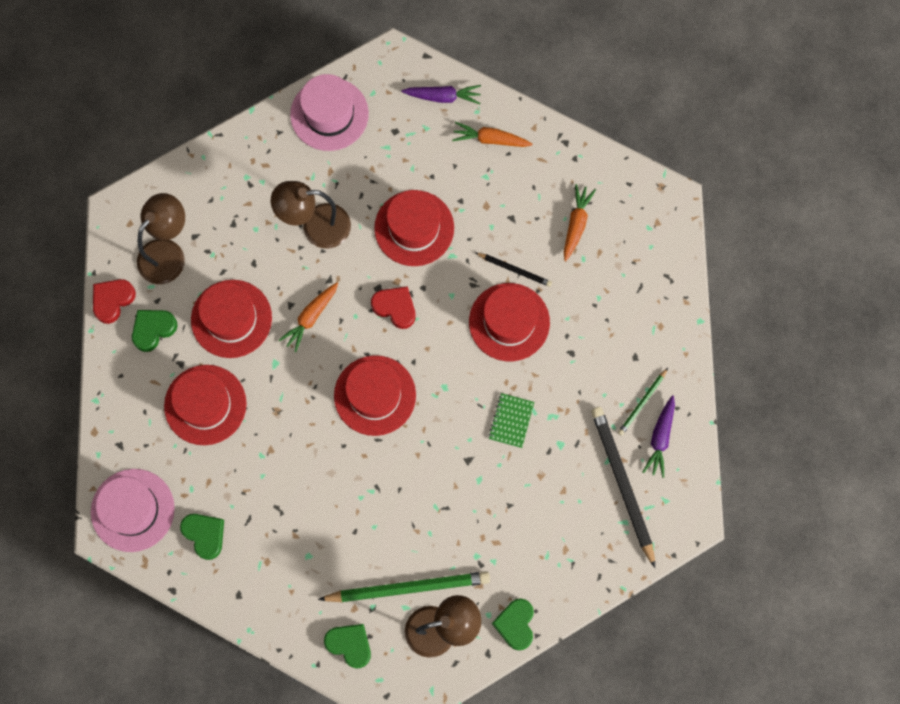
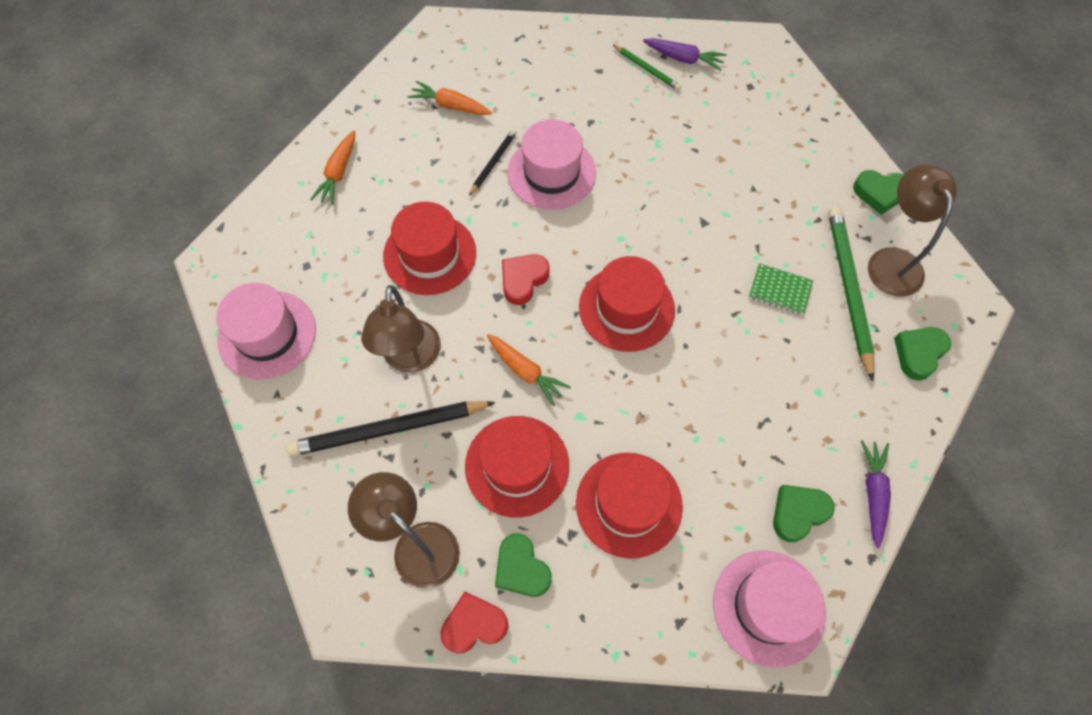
camera: 85 degrees left, 10 degrees down
red heart [93,279,136,324] -> red heart turned 120 degrees clockwise [441,592,508,654]
purple carrot [401,85,481,104] -> purple carrot moved to [861,440,891,548]
red hat [469,283,550,361] -> pink hat [507,119,596,210]
green notebook [488,393,534,448] -> green notebook moved to [749,263,813,315]
black pencil [591,407,655,568] -> black pencil moved to [286,401,496,456]

